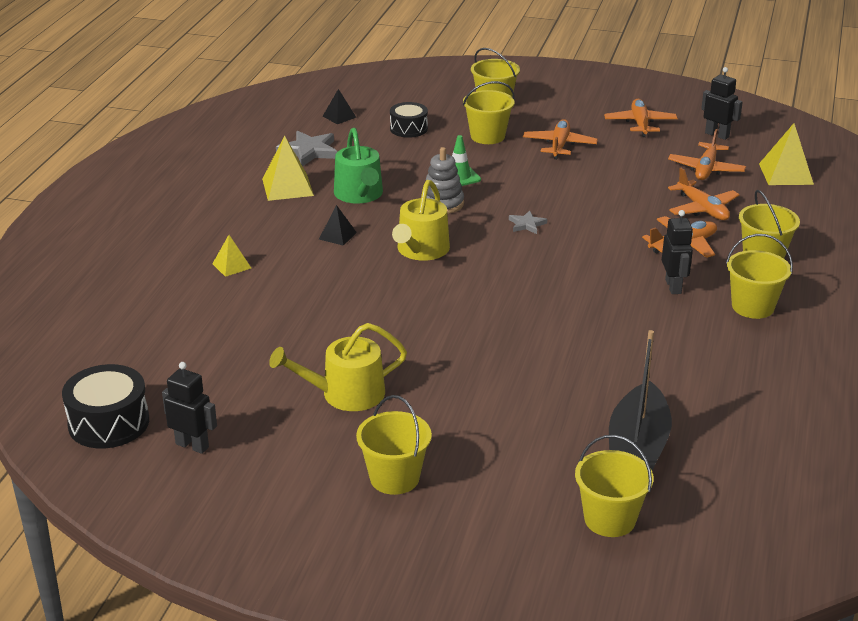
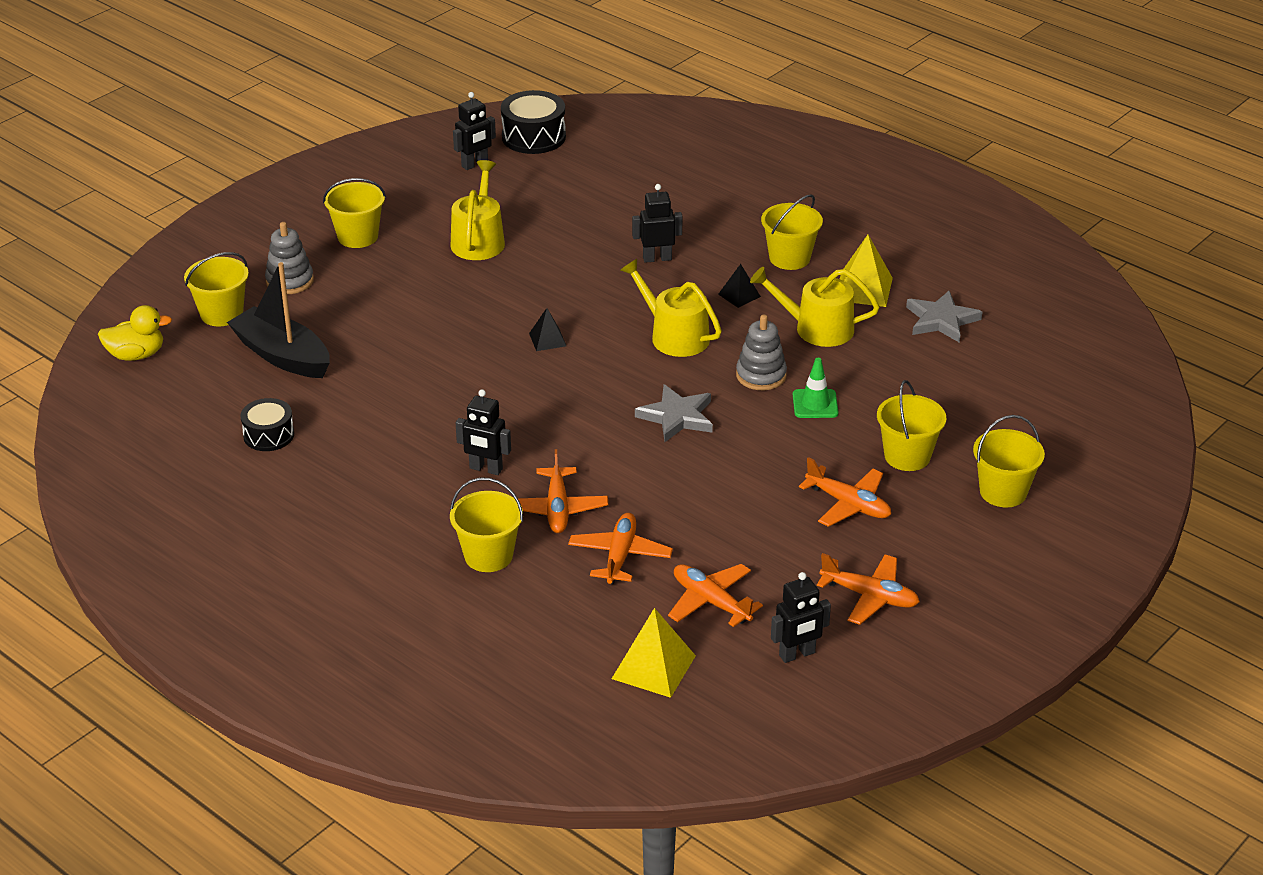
camera: 115 degrees right, 5 degrees up
yellow pyramid [212,235,251,277] -> none
black pyramid [323,89,357,124] -> black pyramid moved to [529,308,566,351]
green watering can [334,128,383,204] -> yellow watering can [750,267,880,347]
black drum [390,102,428,138] -> black drum moved to [240,398,294,451]
grey star [509,211,547,234] -> grey star [635,384,713,442], size x1.77
orange plane [668,168,739,220] -> orange plane turned 105 degrees clockwise [568,513,673,584]
yellow bucket [726,234,793,319] -> yellow bucket moved to [761,194,823,270]
none -> yellow duck [98,305,172,361]
none -> grey stacking toy [265,222,314,294]
none -> black robot [632,184,683,263]

